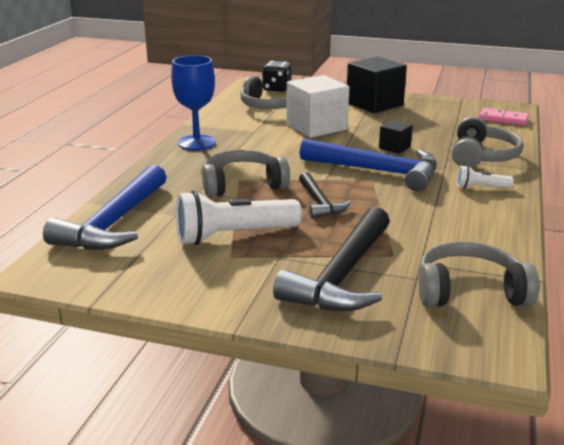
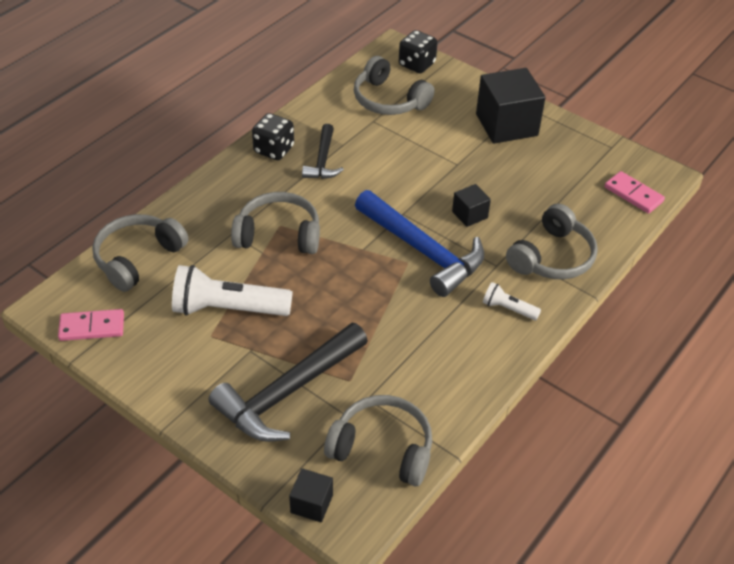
camera: 20 degrees right, 20 degrees up
blue hammer [43,165,167,250] -> grey headphones [92,214,188,292]
blue goblet [171,55,216,150] -> black dice [252,113,294,160]
white cube [287,75,349,138] -> none
black hammer [299,172,351,219] -> black hammer moved to [302,124,344,179]
none -> pink domino [58,309,124,341]
none -> black cube [289,468,333,522]

